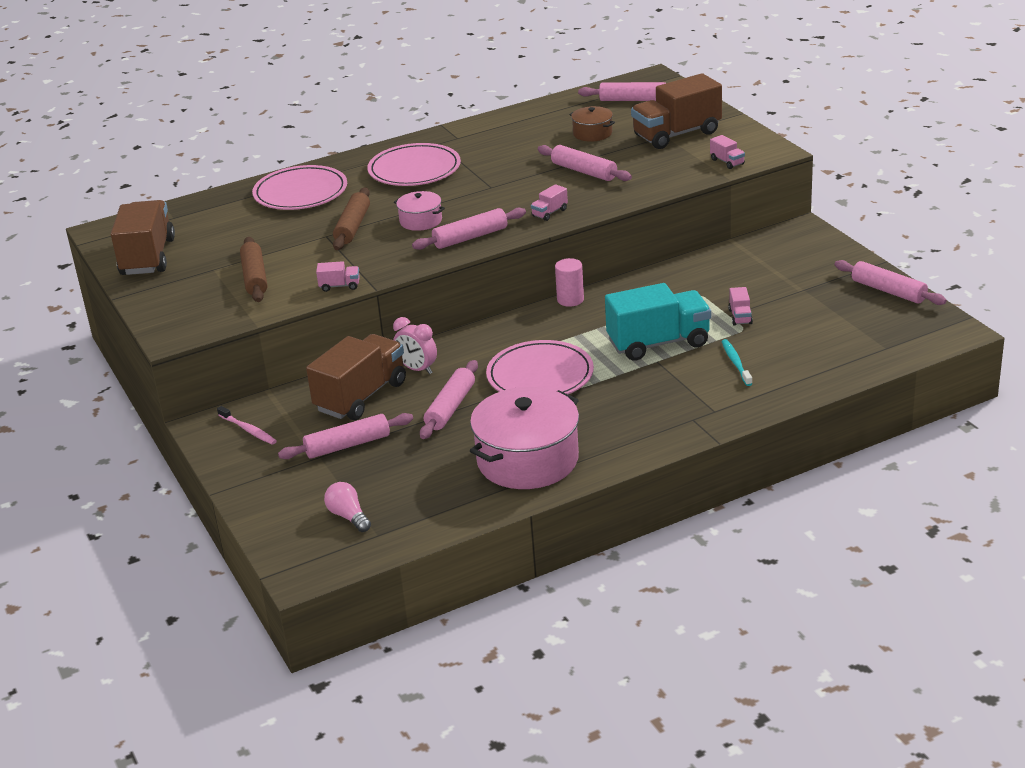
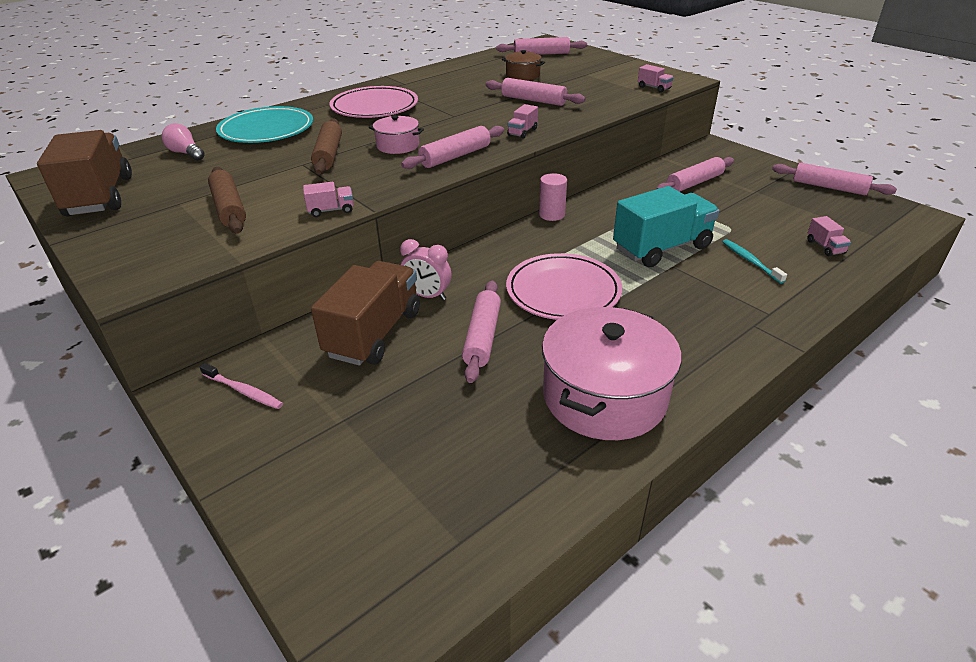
camera: 15 degrees left, 5 degrees up
pink plate [252,165,347,210] -> turquoise plate [216,106,313,143]
pink rolling pin [278,413,413,459] -> pink rolling pin moved to [656,157,734,192]
pink light bulb [324,482,371,532] -> pink light bulb moved to [162,123,205,161]
brown truck [631,73,722,149] -> none
pink truck [728,287,753,326] -> pink truck moved to [807,216,851,256]

